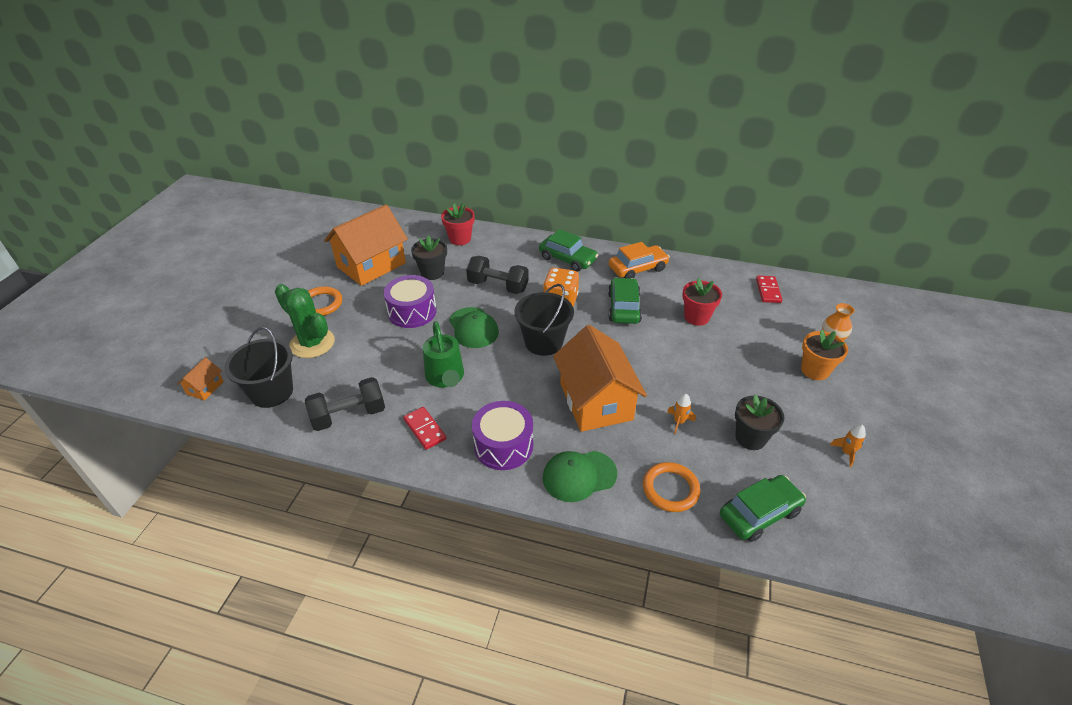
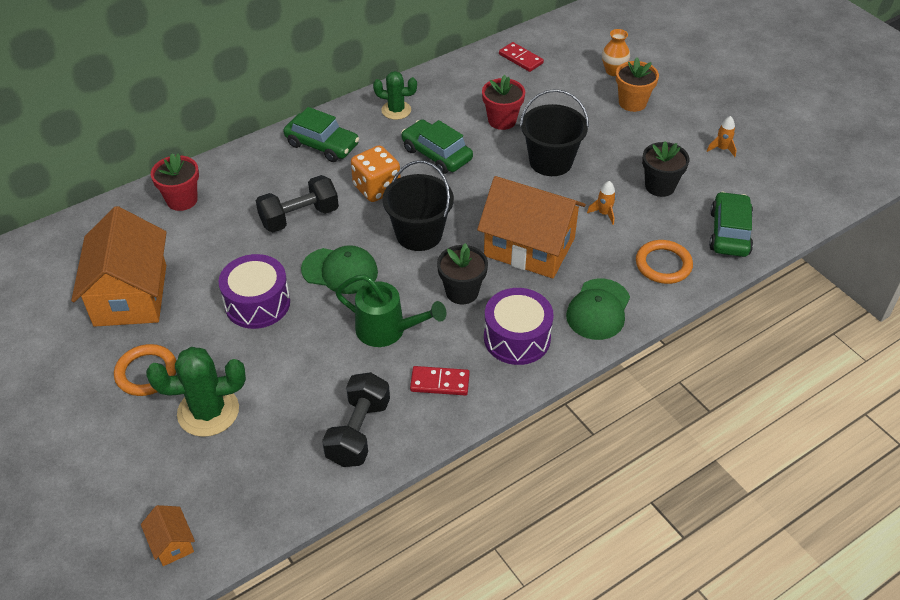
camera: 50 degrees left, 5 degrees up
black bucket [224,327,293,408] -> black bucket moved to [520,89,589,176]
black flower pot [411,235,447,280] -> black flower pot moved to [437,243,488,304]
green car [539,229,598,272] -> green car turned 45 degrees clockwise [283,107,359,162]
orange car [609,242,670,278] -> green cactus [373,71,417,120]

